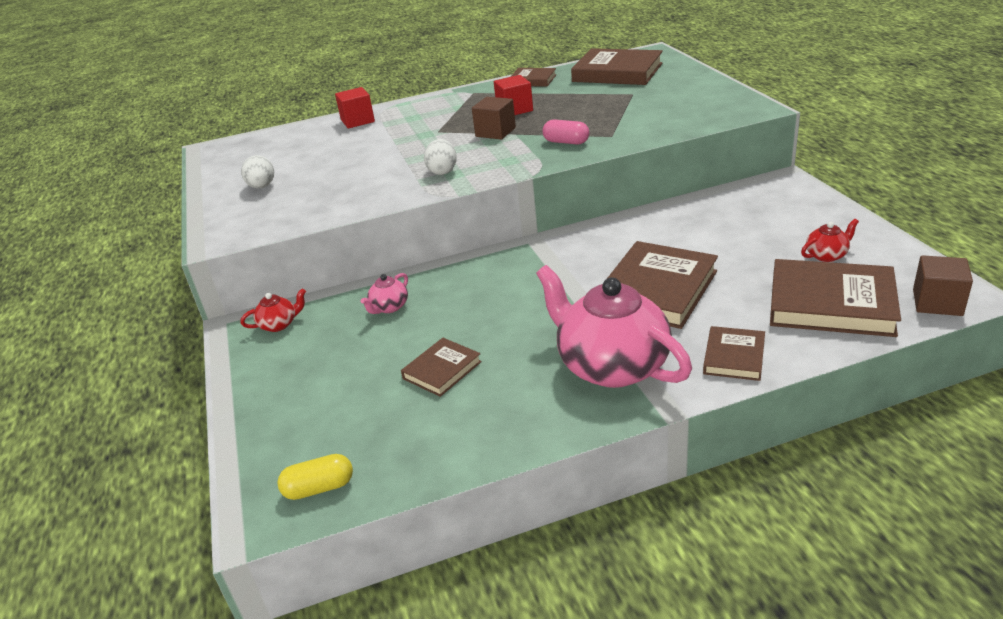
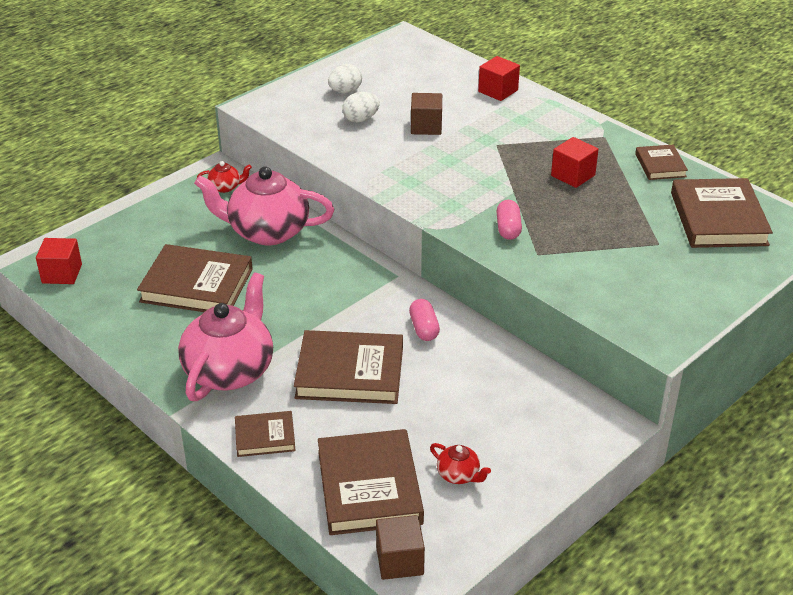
camera: 60 degrees right, 5 degrees up
red teapot [241,288,306,332] -> red teapot turned 45 degrees counterclockwise [197,161,252,193]
yellow capsule [277,454,353,500] -> red cube [36,238,82,284]
pink teapot [361,273,408,314] -> pink teapot [194,166,334,245], size x2.37
brown book [401,338,482,397] -> brown book [137,244,253,312], size x1.86
white egg [424,139,457,175] -> white egg moved to [342,92,380,122]
brown cube [472,97,516,139] -> brown cube moved to [411,93,442,135]
none -> pink capsule [409,299,440,341]

